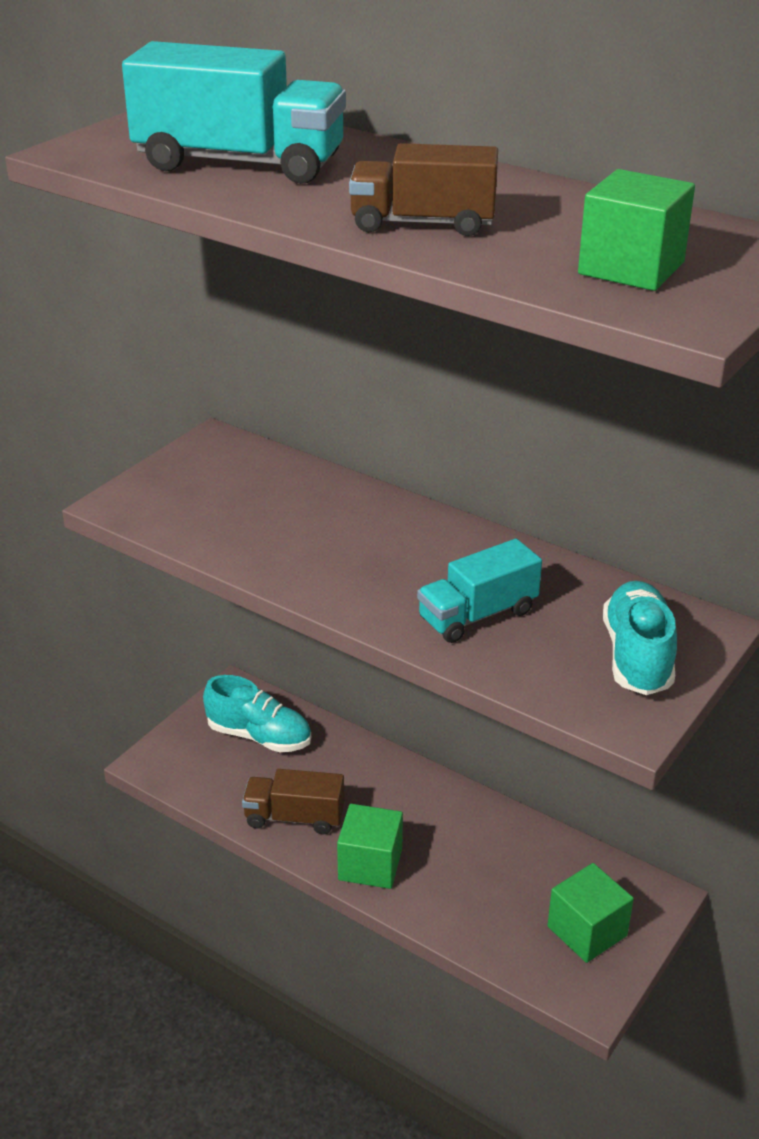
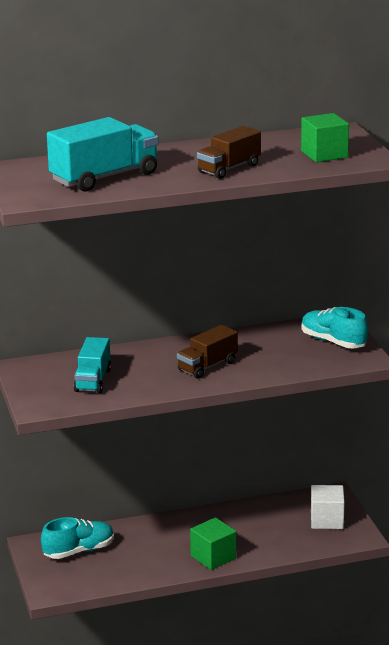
camera: 50 degrees left, 10 degrees down
brown truck [242,769,344,834] -> brown truck moved to [177,325,238,379]
turquoise truck [417,539,542,643] -> turquoise truck moved to [74,337,111,393]
green cube [547,863,634,963] -> white cube [311,485,345,529]

